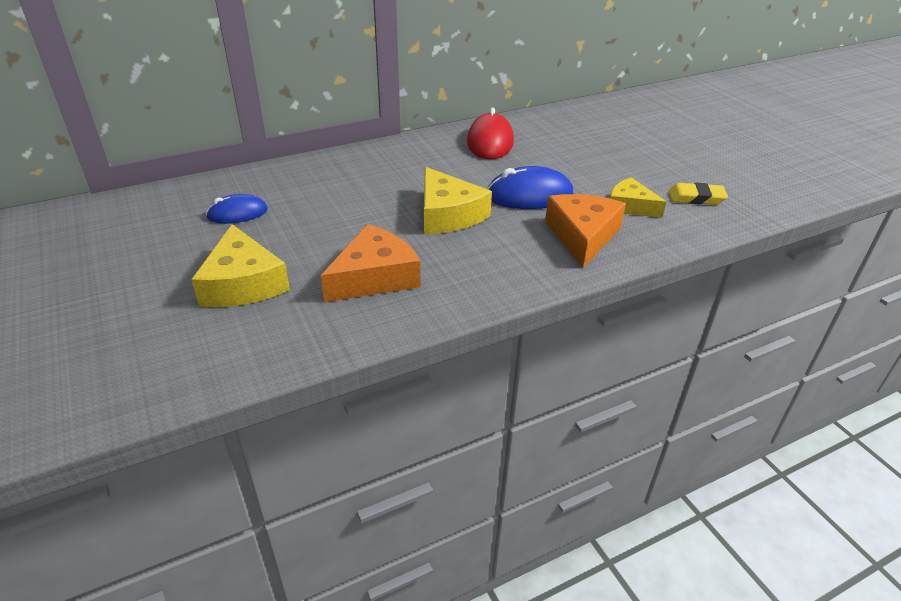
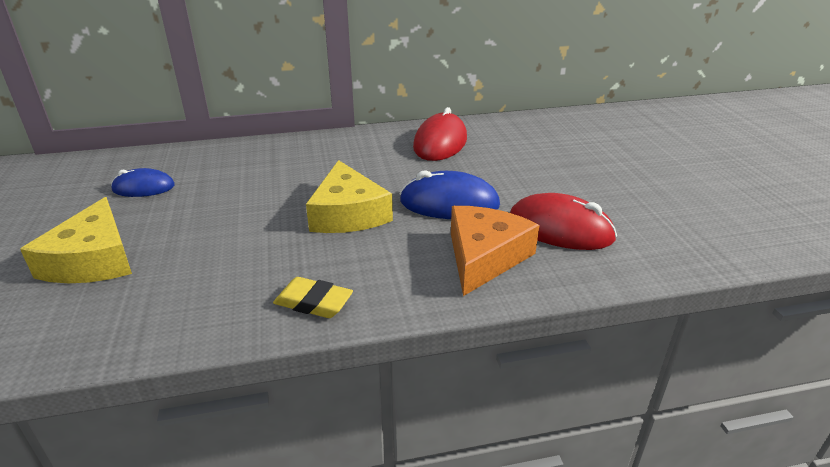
camera: 15 degrees right, 5 degrees down
orange cheese [321,224,421,302] -> none
yellow cheese [610,177,666,218] -> red mouse [510,193,617,250]
yellow eraser [669,183,728,205] -> yellow eraser moved to [273,277,353,318]

